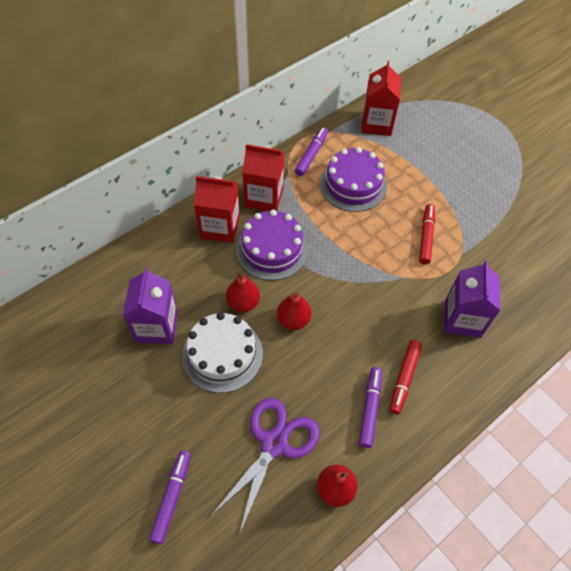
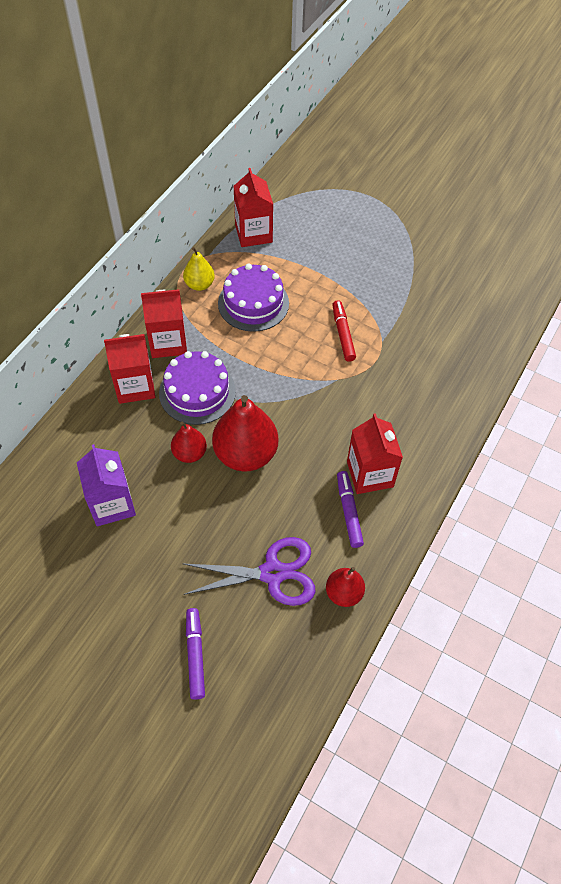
camera: 20 degrees left, 0 degrees up
white cake [182,312,263,393] -> none
purple scissors [211,398,320,535] -> purple scissors turned 75 degrees clockwise [182,537,316,606]
red pear [277,293,311,330] -> red pear [212,395,278,472], size x1.83
purple marker [295,127,328,176] -> yellow pear [183,247,215,291]
red marker [389,340,422,415] -> red carton [347,413,403,494]
purple carton [444,261,501,338] -> none

